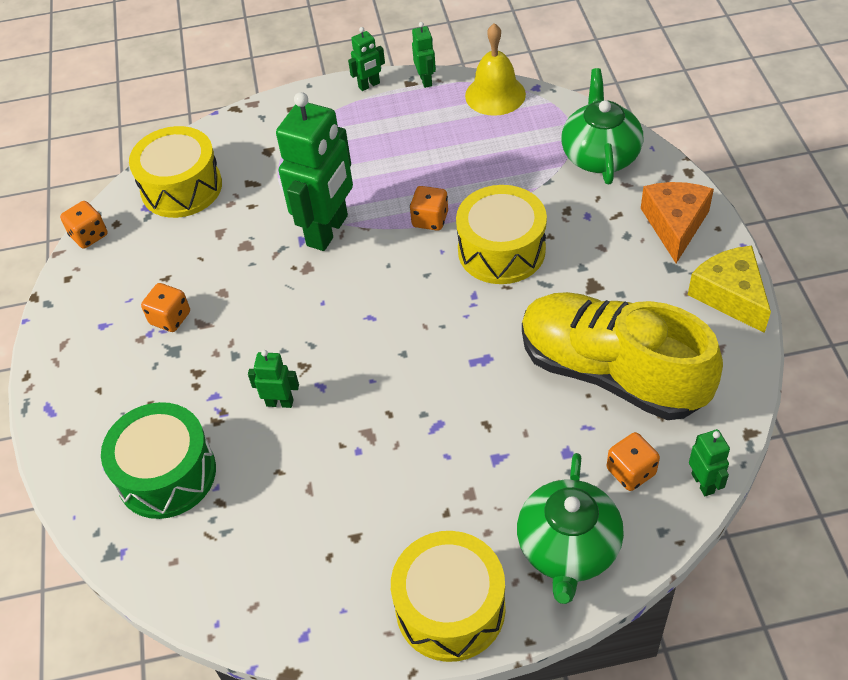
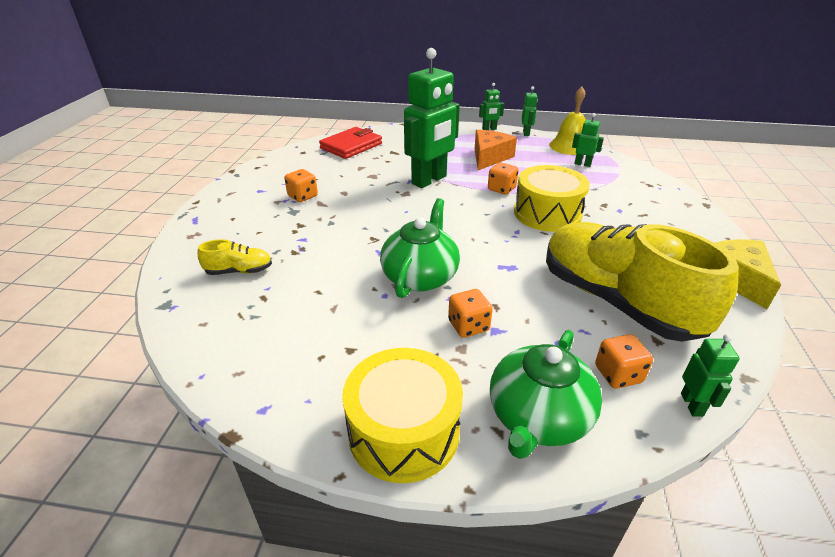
camera: 15 degrees right, 15 degrees down
orange dice [60,201,107,249] -> orange dice moved to [448,289,493,338]
green drum [101,402,216,519] -> yellow shoe [197,239,272,275]
yellow drum [129,126,222,218] -> red wallet [319,127,382,159]
green robot [248,350,299,408] -> green robot moved to [572,113,604,167]
green teapot [561,68,643,184] -> green teapot moved to [380,198,460,298]
orange cheese [641,182,714,263] -> orange cheese moved to [475,130,517,170]

